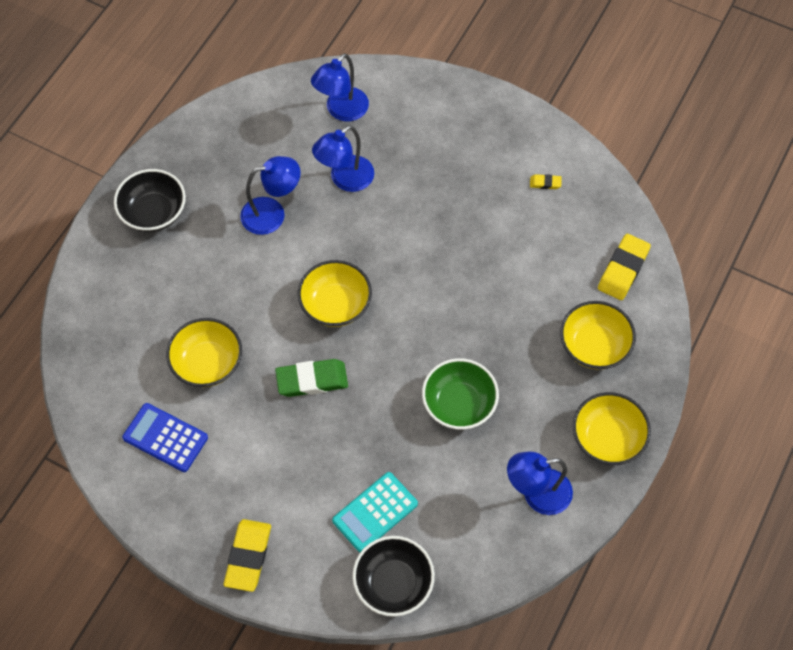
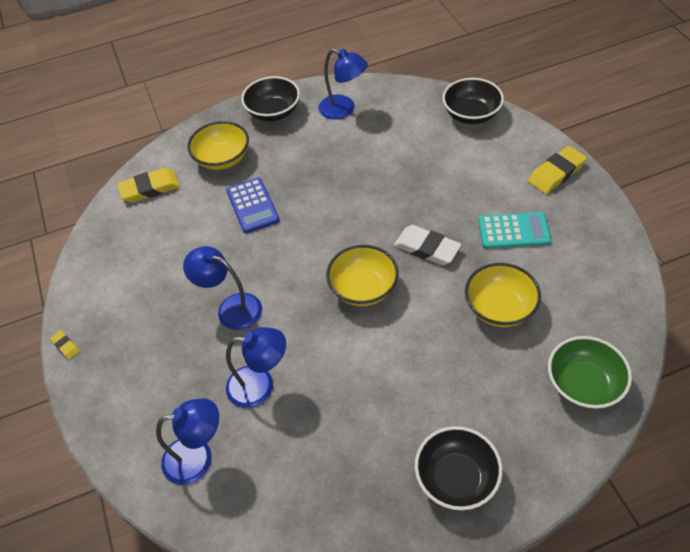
camera: 135 degrees left, 10 degrees down
blue calculator [122,403,208,472] -> blue calculator moved to [226,177,280,233]
blue lamp [240,156,301,235] -> blue lamp moved to [183,246,262,330]
green eraser [275,359,348,397] -> white eraser [394,225,462,265]
turquoise calculator [332,472,418,552] -> turquoise calculator moved to [478,212,551,249]
green bowl [422,358,499,430] -> green bowl moved to [548,336,632,409]
yellow eraser [530,174,562,189] -> yellow eraser moved to [50,330,79,359]
yellow bowl [573,392,651,465] -> black bowl [241,76,300,121]

